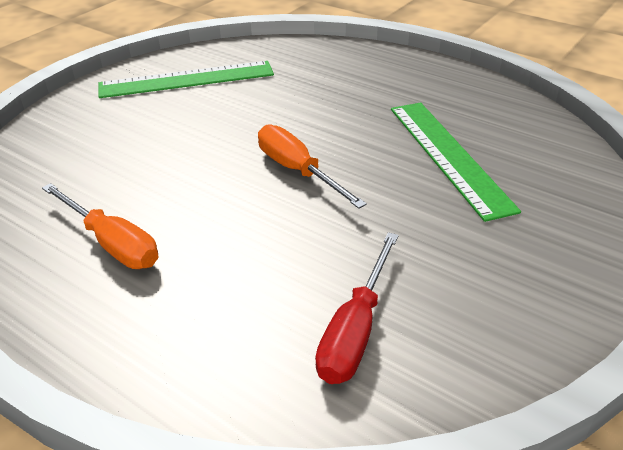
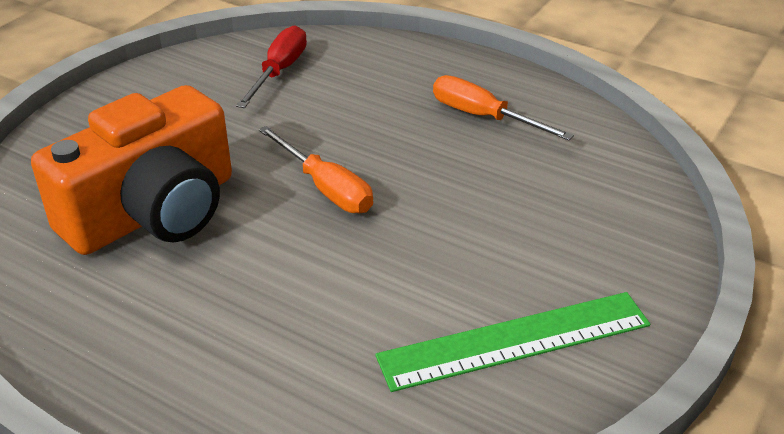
camera: 175 degrees right, 0 degrees up
green ruler [391,102,521,222] -> orange camera [31,85,232,255]

